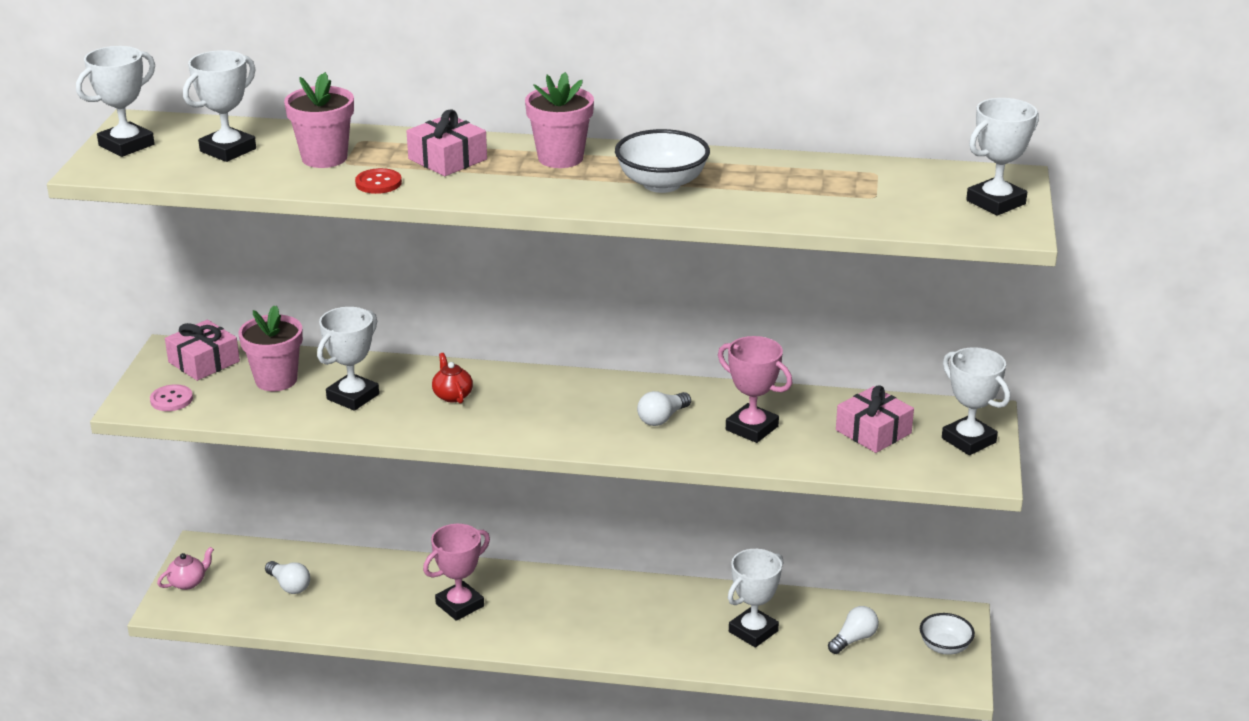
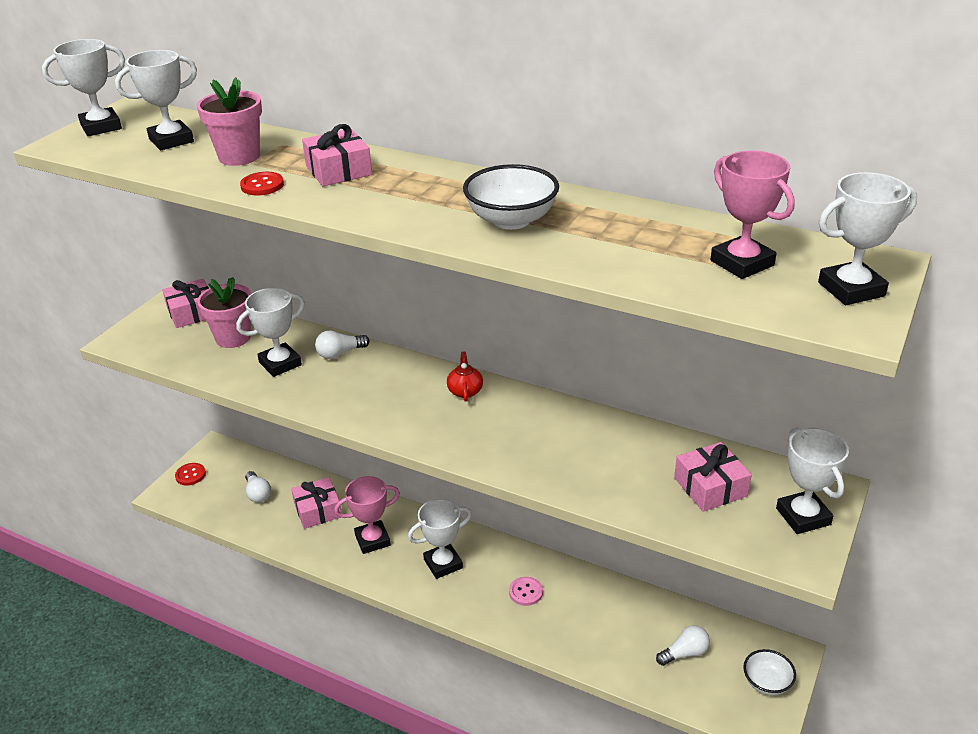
camera: 20 degrees right, 5 degrees up
pink button [150,384,193,411] -> pink button moved to [509,577,543,606]
pink teapot [157,547,214,590] -> red button [175,463,206,486]
red teapot [432,353,473,404] -> red teapot moved to [447,351,483,402]
pink flower pot [525,72,594,168] -> none
white light bulb [637,391,691,426] -> white light bulb moved to [315,330,370,359]
pink trophy [718,336,792,443] -> pink trophy moved to [710,150,795,279]
white trophy [728,549,783,647] -> white trophy moved to [408,499,472,579]
none -> pink gift [291,477,342,529]

